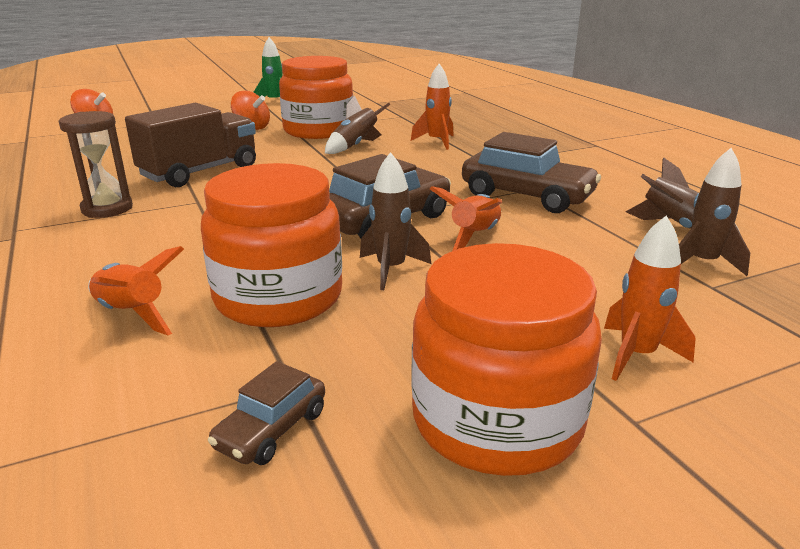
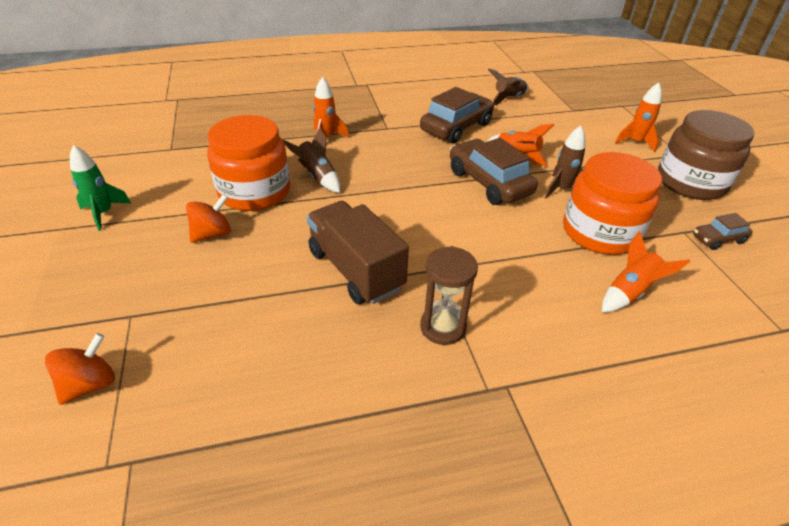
camera: 80 degrees left, 15 degrees up
brown car [208,361,325,465] -> brown car turned 120 degrees clockwise [693,213,753,250]
orange jar [411,243,602,476] -> brown jar [658,110,754,200]
brown rocket [679,148,750,276] -> none

